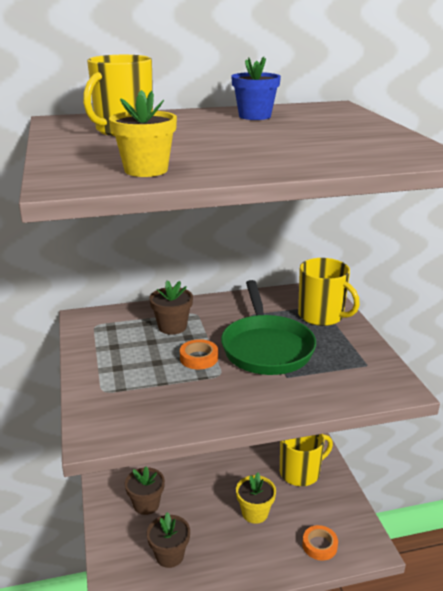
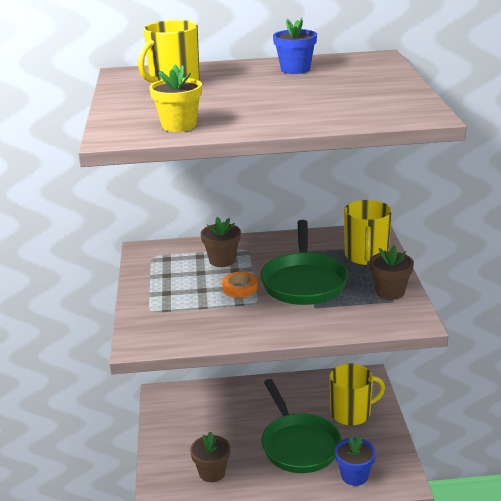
camera: 10 degrees right, 0 degrees up
brown flower pot [125,466,165,515] -> brown flower pot moved to [370,245,414,300]
yellow flower pot [236,473,276,524] -> green pan [261,379,341,473]
yellow mug [298,258,360,326] -> yellow mug turned 45 degrees clockwise [344,200,392,265]
orange tape [303,525,338,561] -> blue flower pot [335,435,376,486]

